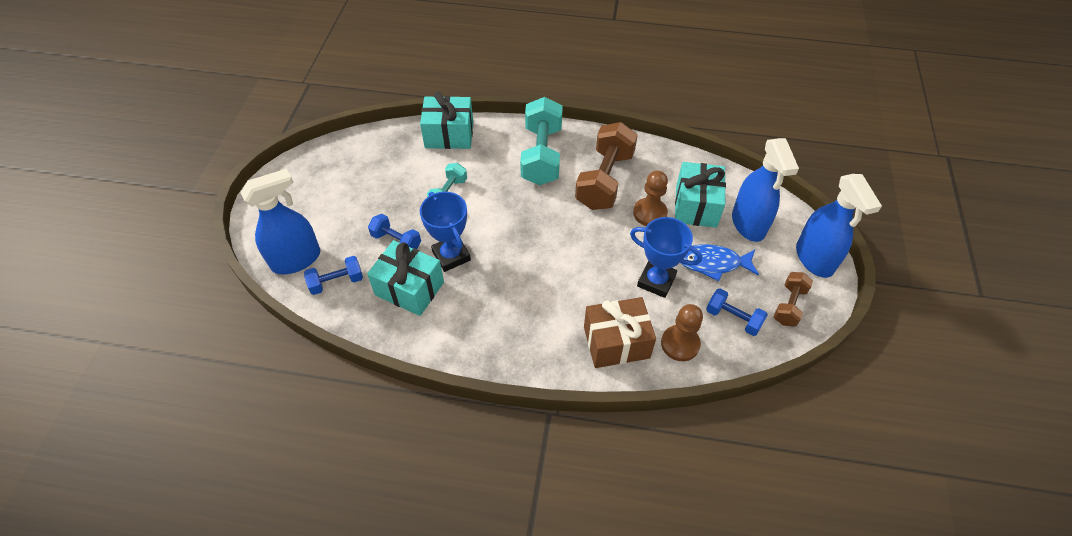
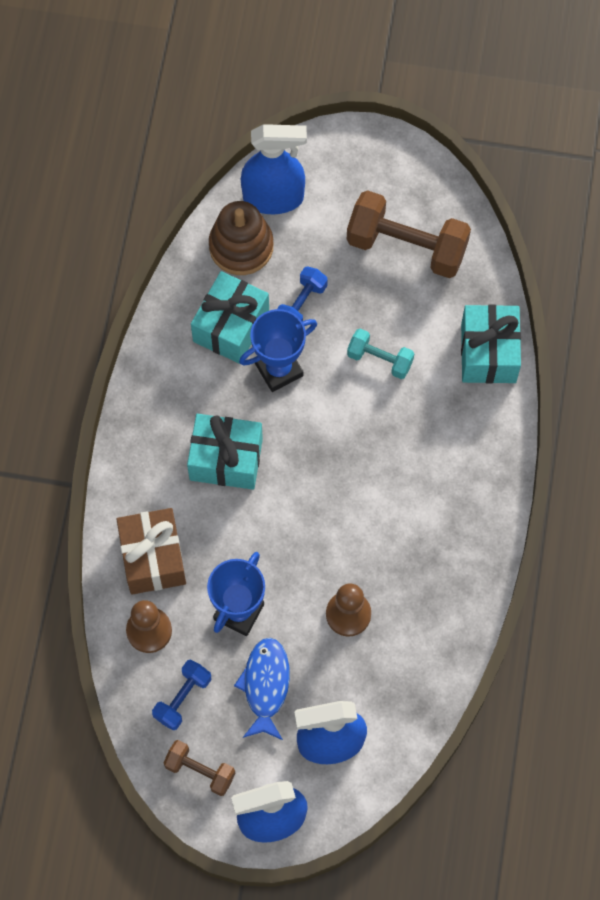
camera: 90 degrees right, 15 degrees up
blue spray bottle [241,168,320,274] -> blue spray bottle turned 60 degrees counterclockwise [241,124,307,214]
blue dumbbell [304,256,363,295] -> brown stacking toy [209,201,273,275]
turquoise dumbbell [520,97,563,185] -> none
brown dumbbell [575,122,638,210] -> brown dumbbell moved to [347,190,471,278]
turquoise gift [675,162,726,228] -> turquoise gift moved to [187,414,263,490]

